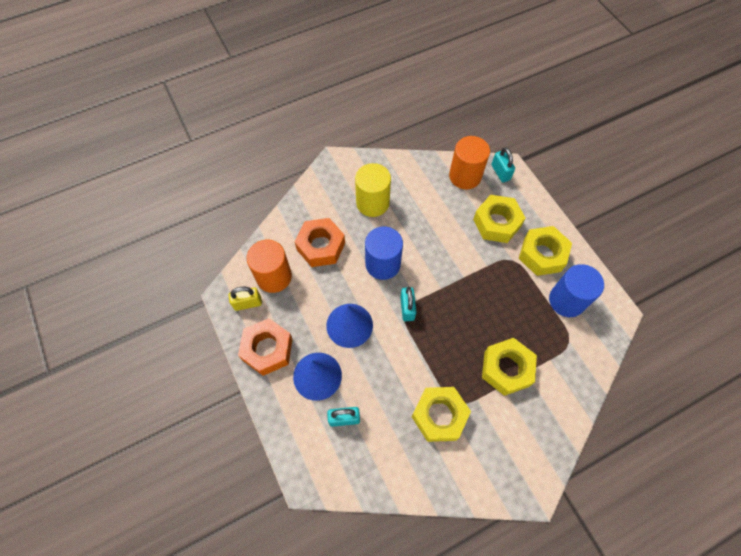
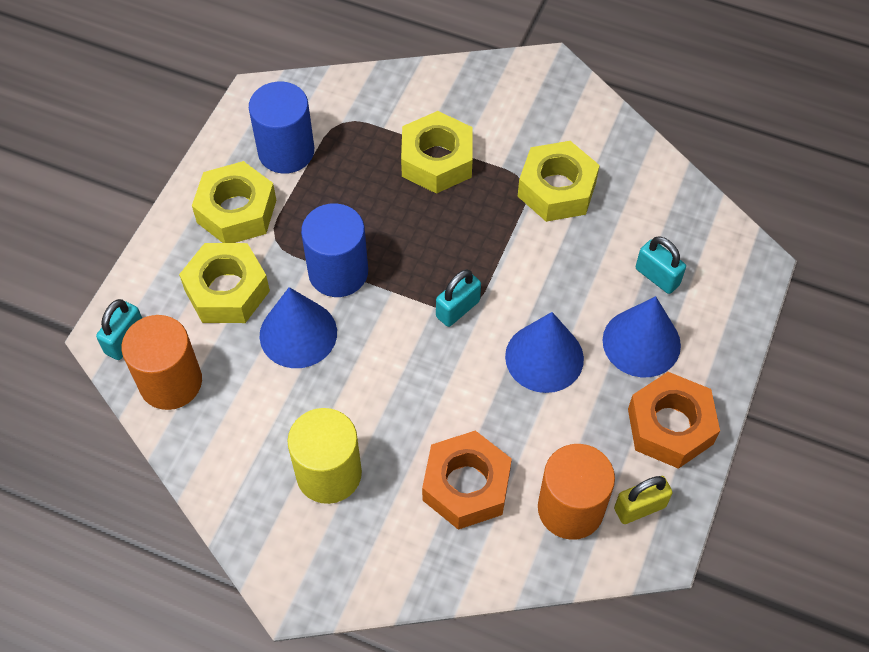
camera: 130 degrees left, 5 degrees down
yellow padlock [229,287,262,311] -> yellow padlock turned 60 degrees counterclockwise [614,476,673,524]
blue cylinder [365,227,403,280] -> blue cylinder moved to [301,203,368,297]
none -> blue cone [260,287,337,368]

